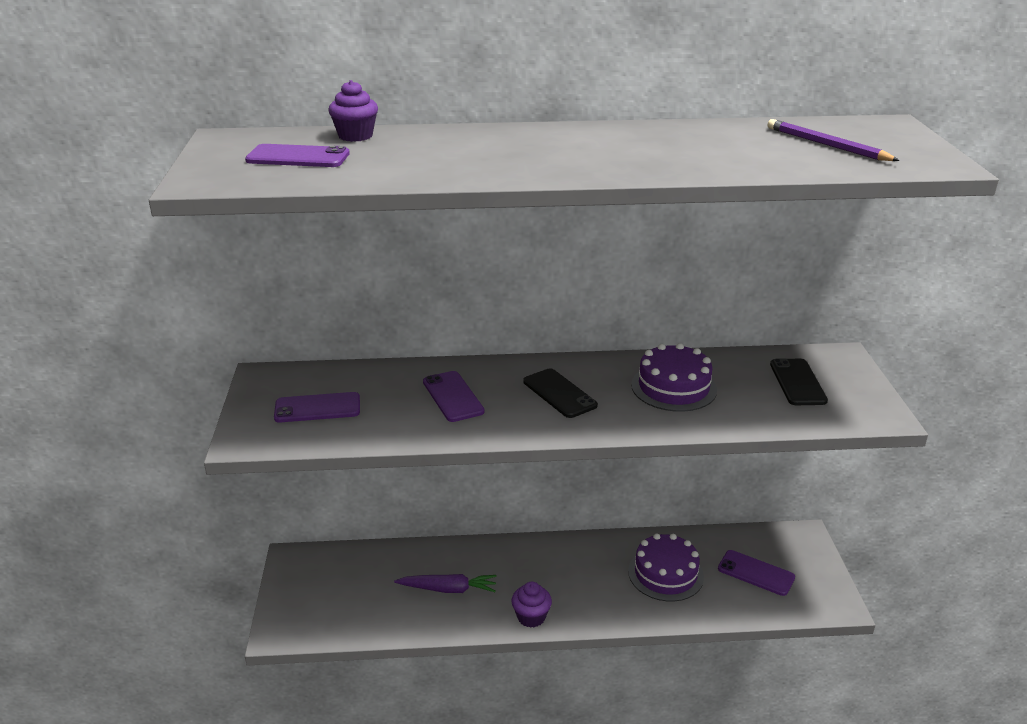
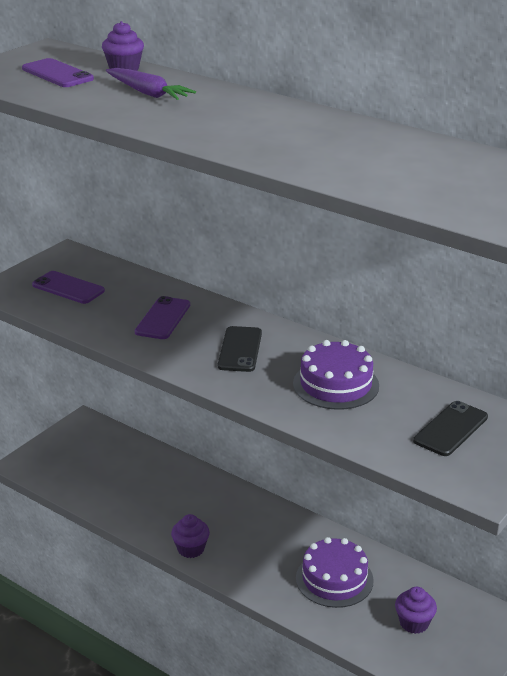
camera: 40 degrees right, 0 degrees up
purple carrot [394,574,497,593] -> purple carrot moved to [106,68,196,100]
purple phone [718,550,795,596] -> purple cupcake [395,587,437,634]
purple pencil [768,119,900,161] -> none

